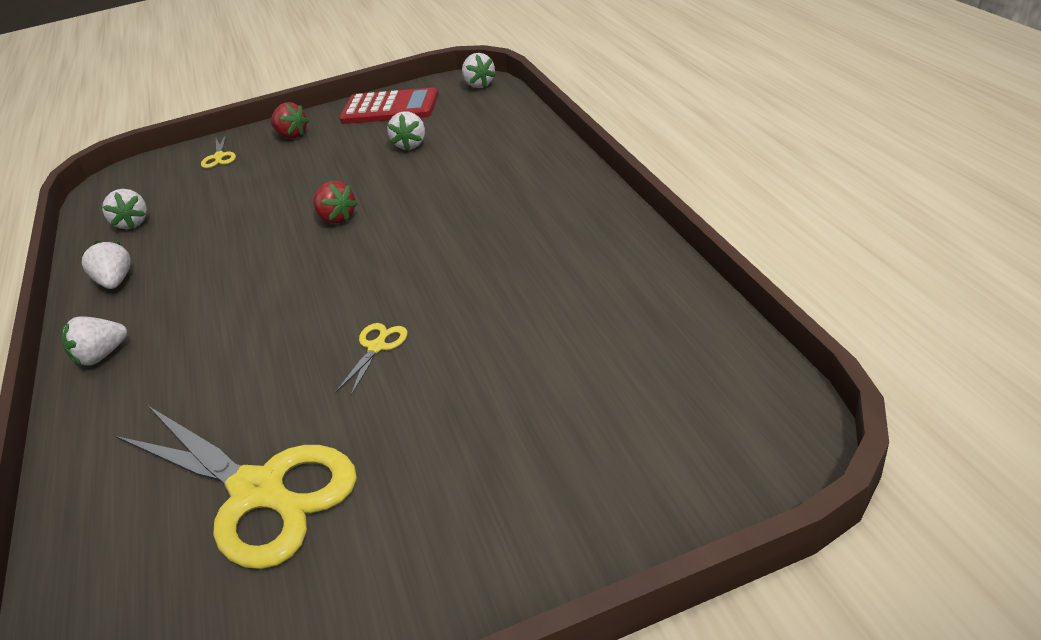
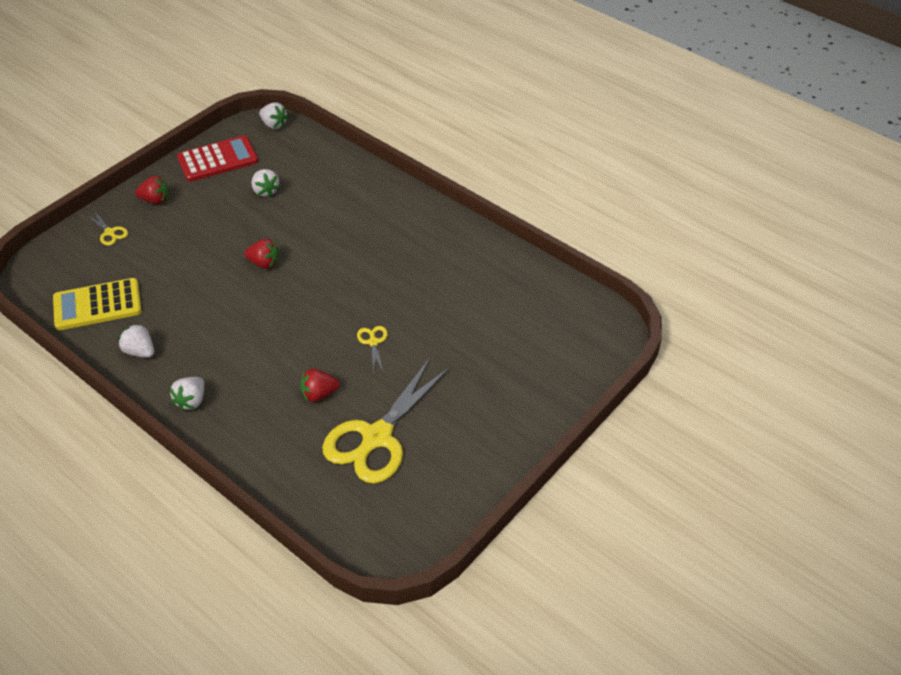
camera: 35 degrees left, 10 degrees up
white strawberry [102,189,147,229] -> yellow calculator [53,278,141,330]
yellow scissors [115,406,357,569] -> yellow scissors turned 120 degrees clockwise [322,358,451,484]
none -> red strawberry [300,369,340,402]

